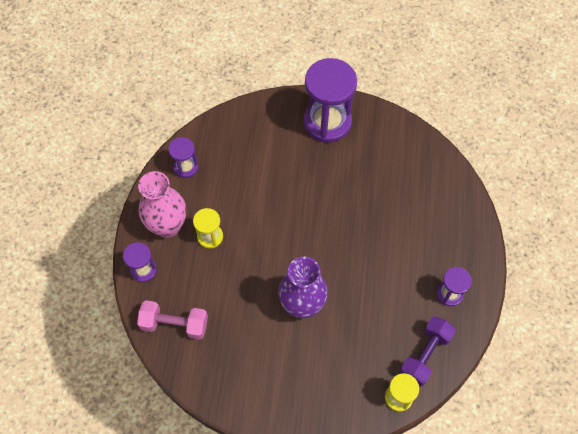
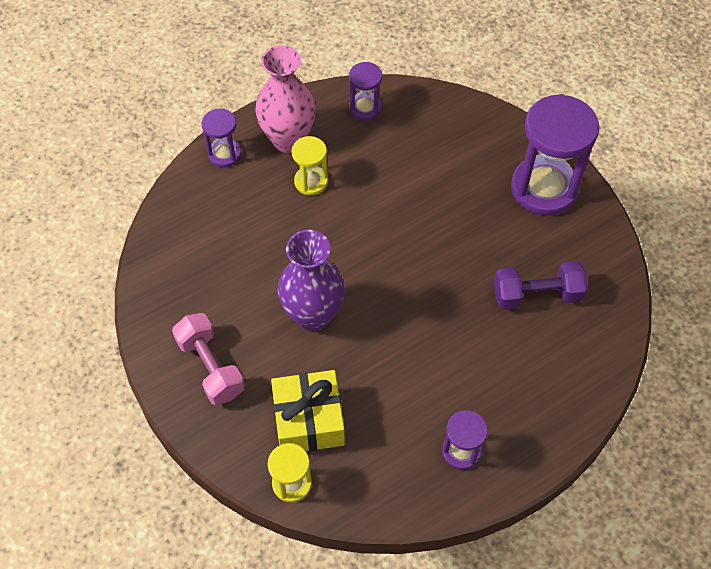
camera: 50 degrees right, 5 degrees down
pink dumbbell [137,300,208,340] -> pink dumbbell moved to [172,313,245,405]
purple dumbbell [400,316,456,387] -> purple dumbbell moved to [494,261,588,310]
none -> yellow gift [271,370,345,451]

